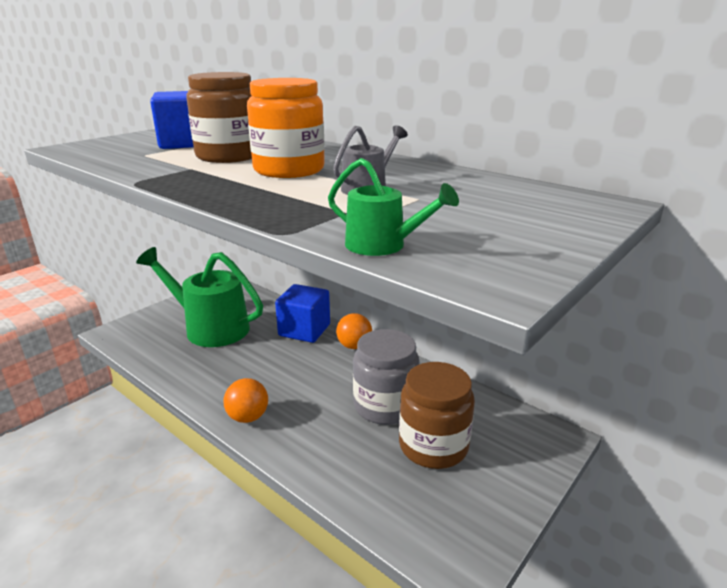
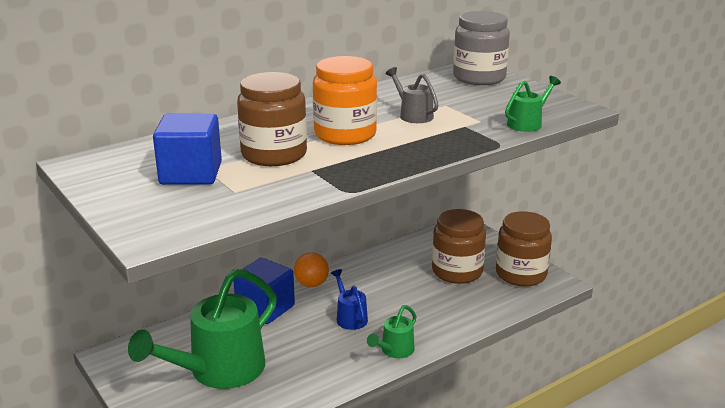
camera: 75 degrees left, 0 degrees up
orange ball [224,378,268,423] -> green watering can [367,305,417,358]
grey jar [353,329,420,425] -> grey jar moved to [453,11,510,85]
none -> blue watering can [331,269,368,330]
none -> brown jar [496,211,552,286]

